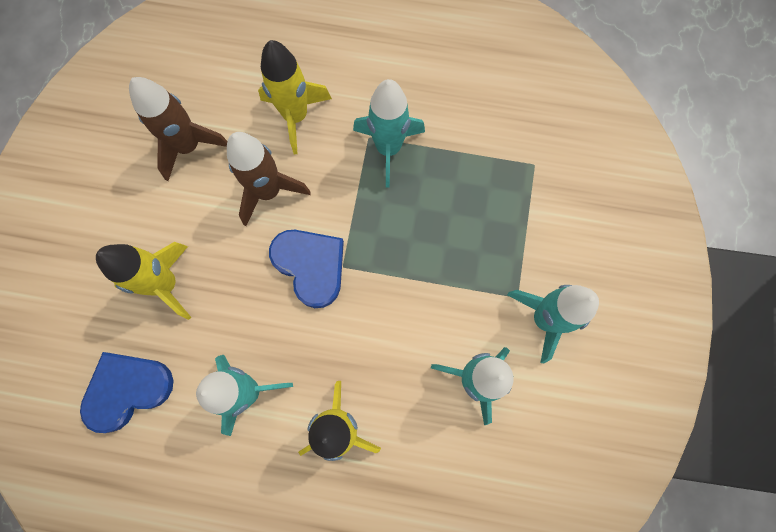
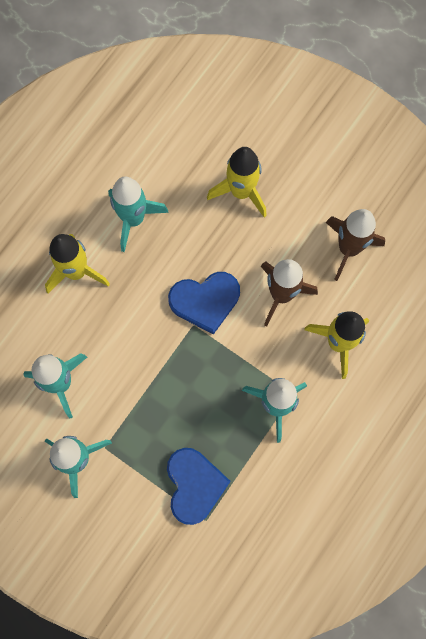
camera: 115 degrees right, 0 degrees up
blue heart [80,352,174,433] -> blue heart moved to [167,448,231,525]

